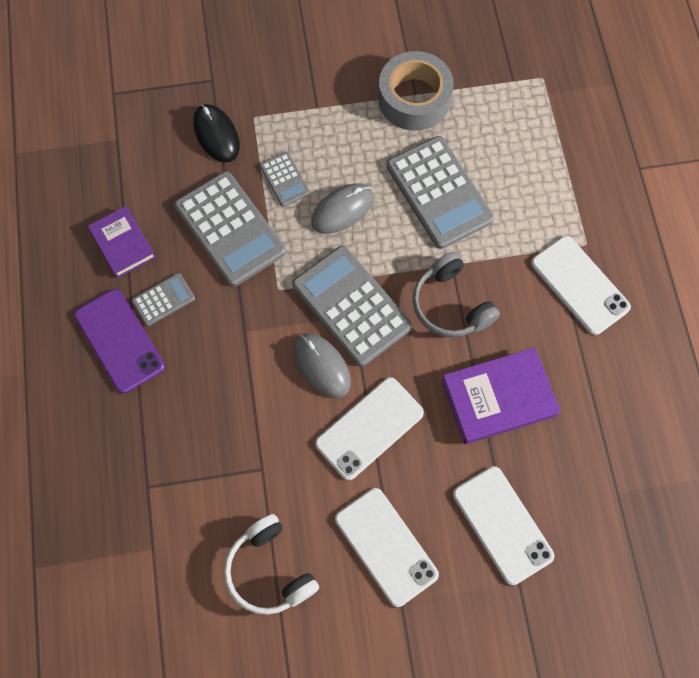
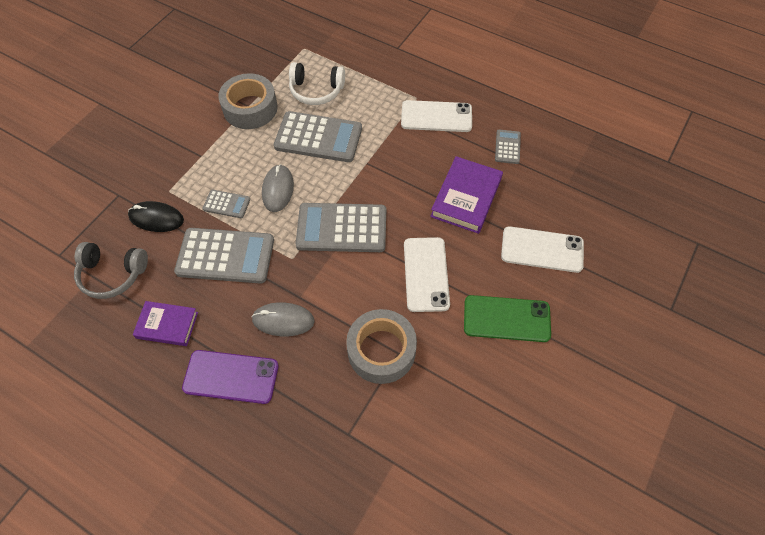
camera: 50 degrees left, 10 degrees down
grey calculator [132,273,195,326] -> grey calculator moved to [495,130,521,164]
white headphones [224,514,319,615] -> white headphones moved to [289,62,345,105]
grey mouse [295,334,351,398] -> grey mouse moved to [251,302,315,336]
white phone [335,488,439,607] -> green phone [464,295,551,342]
grey headphones [413,252,500,337] -> grey headphones moved to [74,242,148,299]
none -> grey tape [346,309,417,384]

